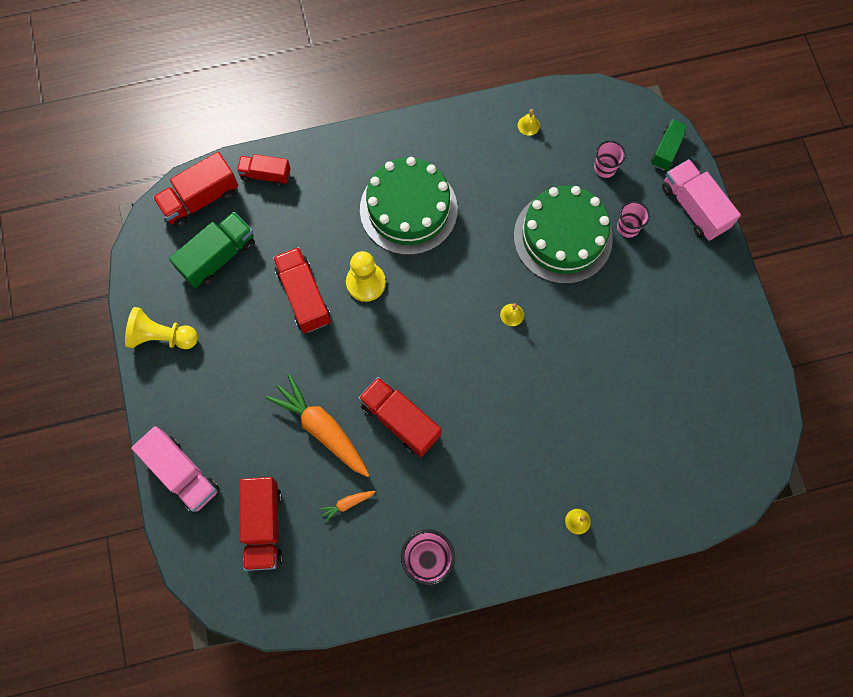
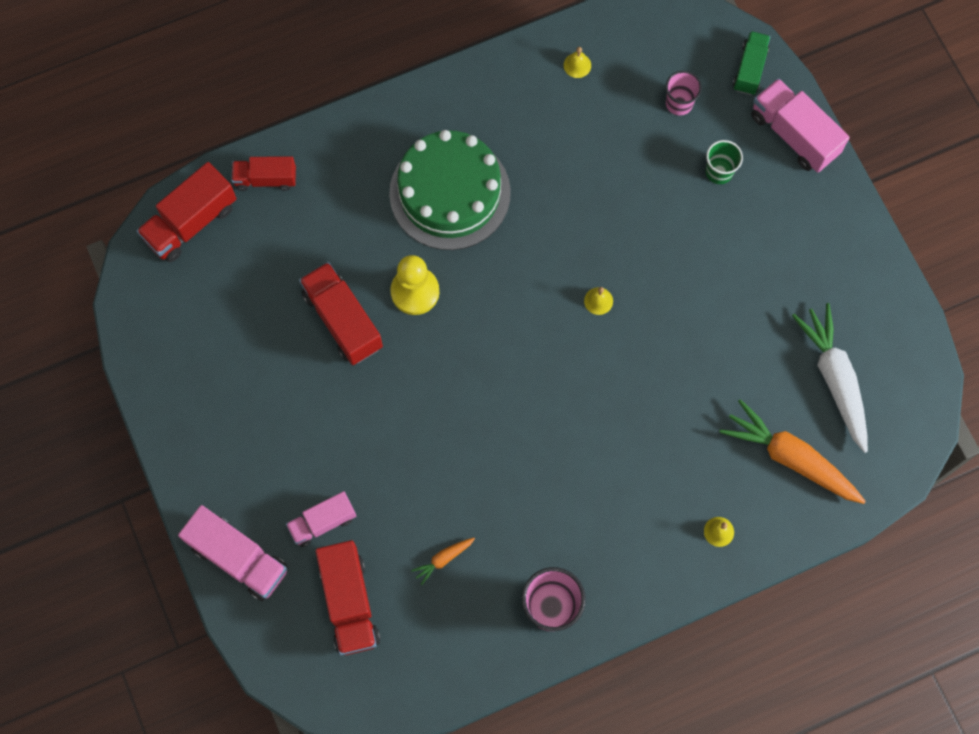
camera: 10 degrees left, 0 degrees up
yellow pawn [125,307,198,349] -> none
green truck [169,212,255,288] -> none
orange carrot [266,374,369,477] -> orange carrot moved to [719,399,866,504]
red truck [358,377,442,457] -> none
green cake [514,186,613,284] -> none
pink cup [617,201,650,238] -> green cup [706,140,743,184]
none -> pink truck [286,491,356,547]
none -> white carrot [792,303,868,453]

